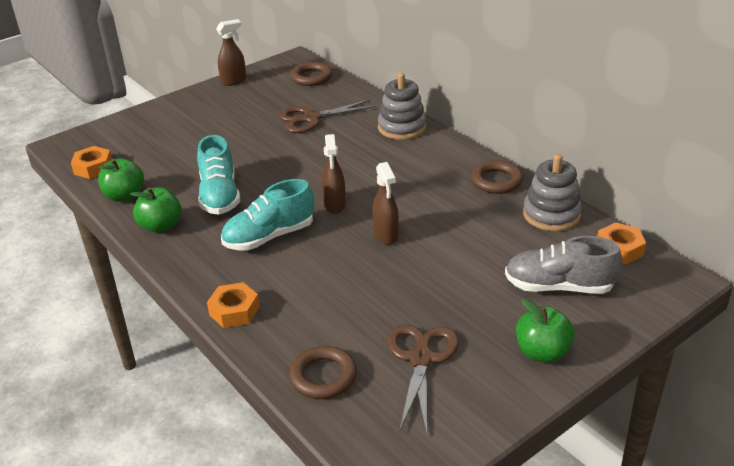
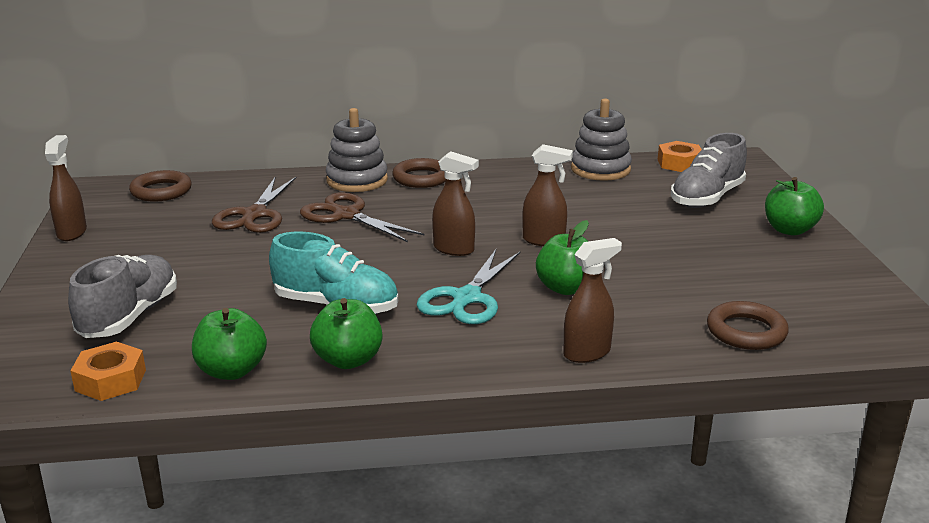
camera: 60 degrees left, 10 degrees down
orange nut [207,282,260,328] -> brown spray bottle [563,238,622,363]
turquoise shoe [221,179,314,250] -> turquoise scissors [417,249,520,324]
brown scissors [388,324,459,434] -> brown scissors moved to [300,192,425,242]
brown ring [471,160,523,194] -> brown ring moved to [392,158,446,188]
none -> grey shoe [68,255,177,338]
none -> green apple [536,220,589,295]

